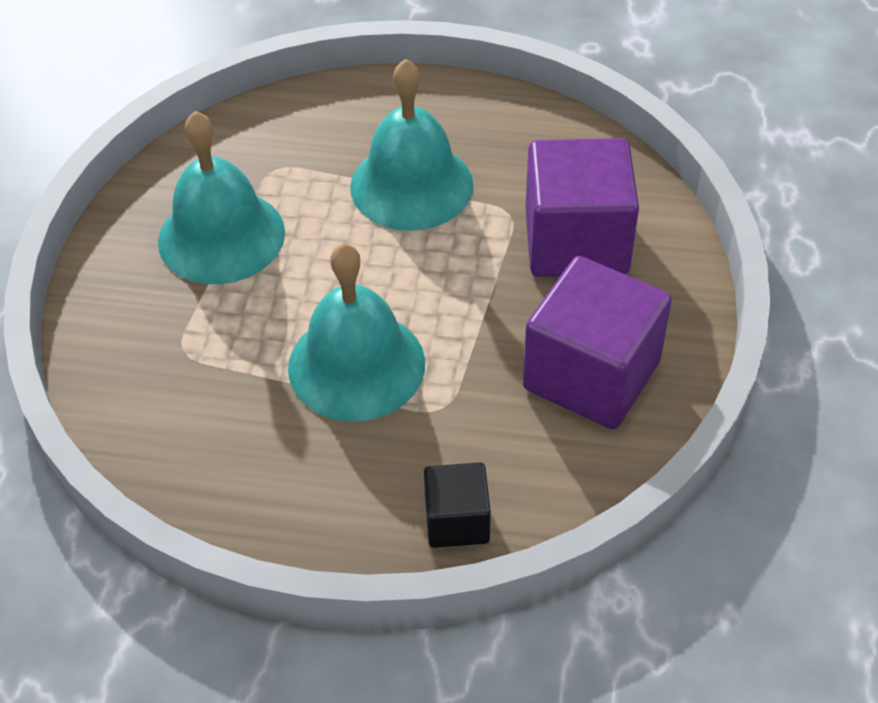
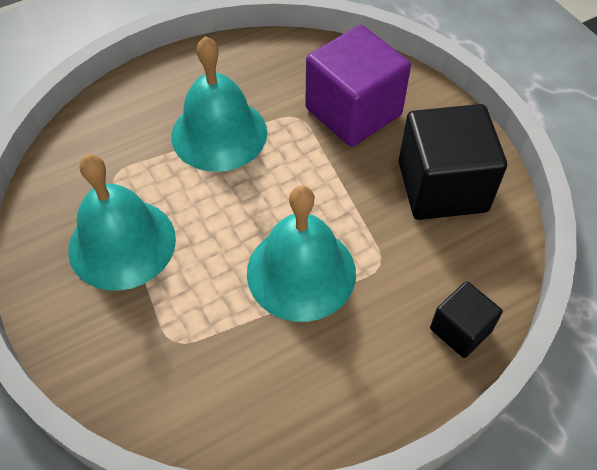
camera: 40 degrees left, 5 degrees up
purple cube [523,256,672,429] -> black cube [399,104,507,220]

